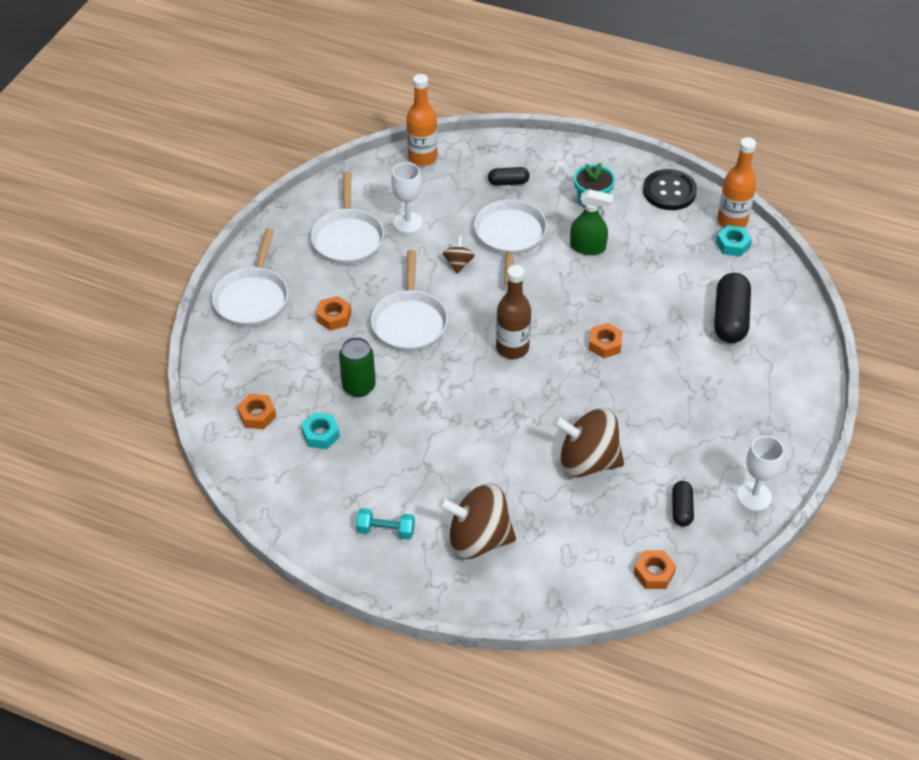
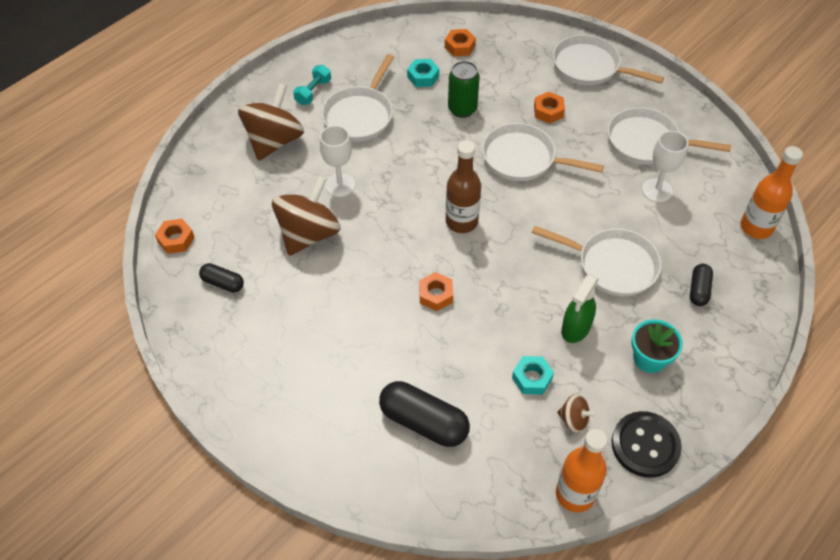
camera: 110 degrees right, 5 degrees up
brown spinning top [443,236,475,274] -> brown spinning top moved to [557,394,596,433]
turquoise nut [716,225,752,257] -> turquoise nut moved to [512,356,554,395]
white goblet [737,436,784,511] -> white goblet moved to [320,125,355,197]
none -> white pan [322,54,394,142]

